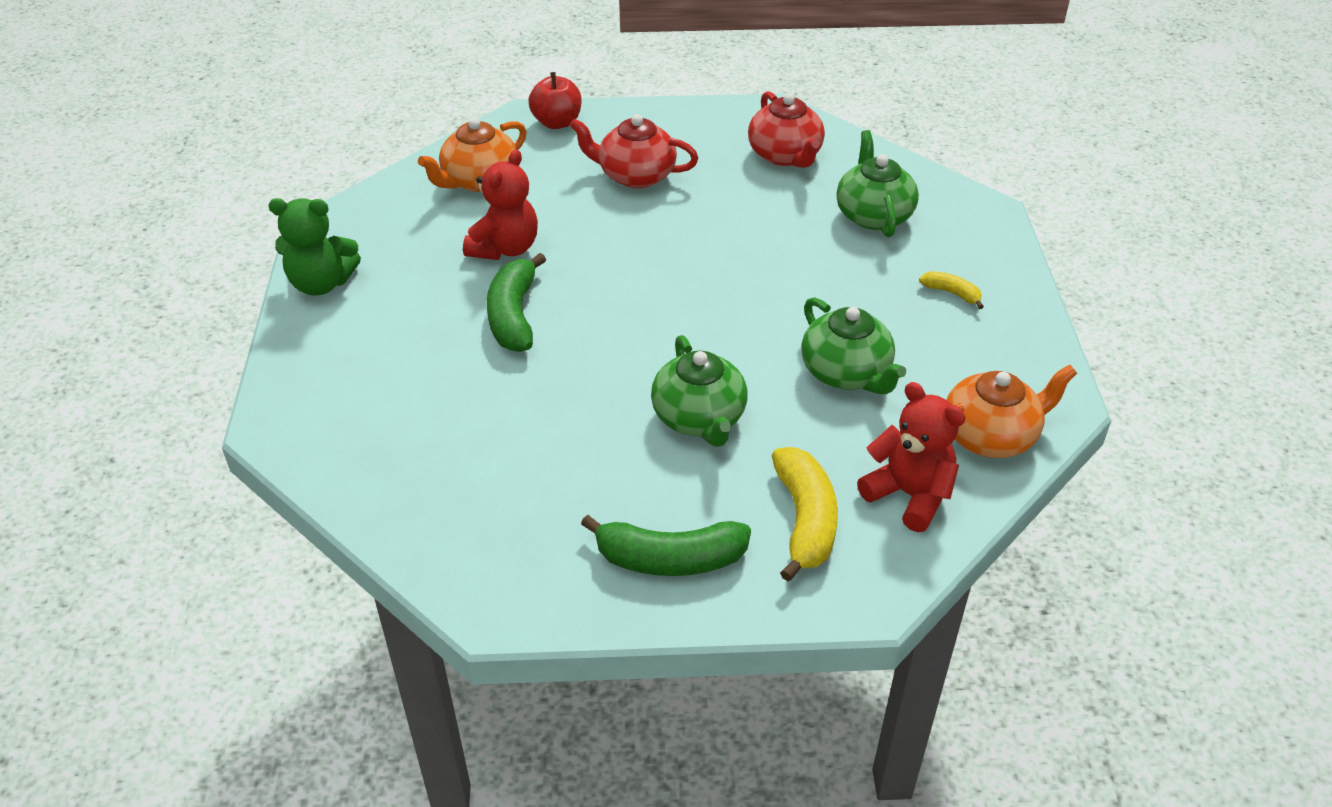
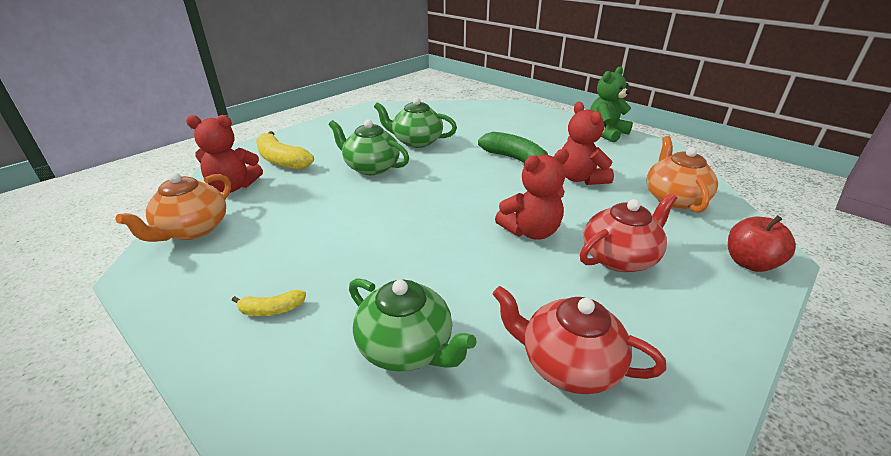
camera: 135 degrees right, 10 degrees down
green banana [581,515,751,576] -> none
green teapot [801,297,906,395] -> green teapot moved to [374,97,457,148]
none -> red teddy bear [495,149,569,240]

